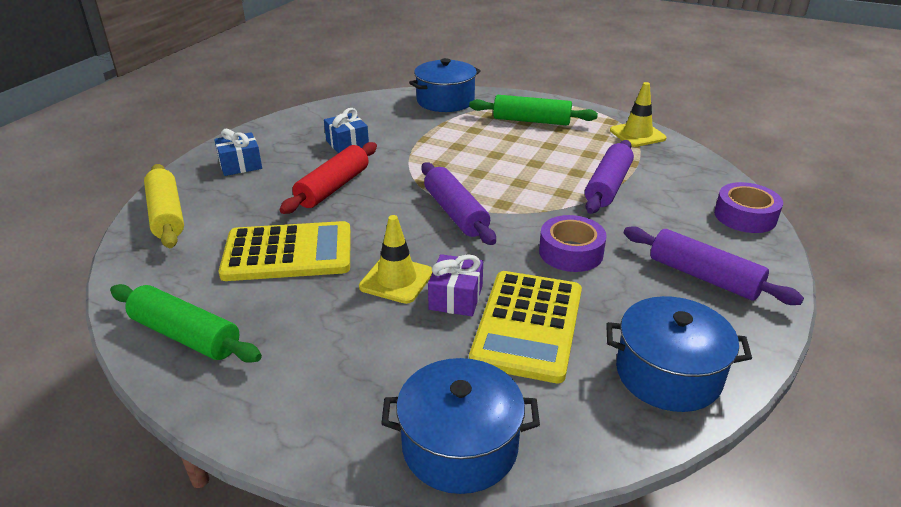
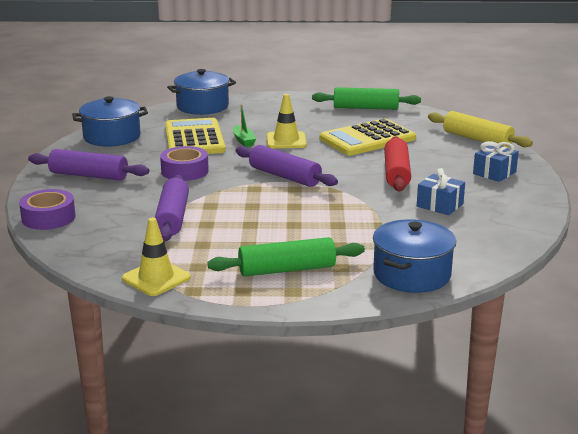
camera: 155 degrees right, 10 degrees down
purple gift [428,254,483,316] -> green boat [233,104,256,147]

